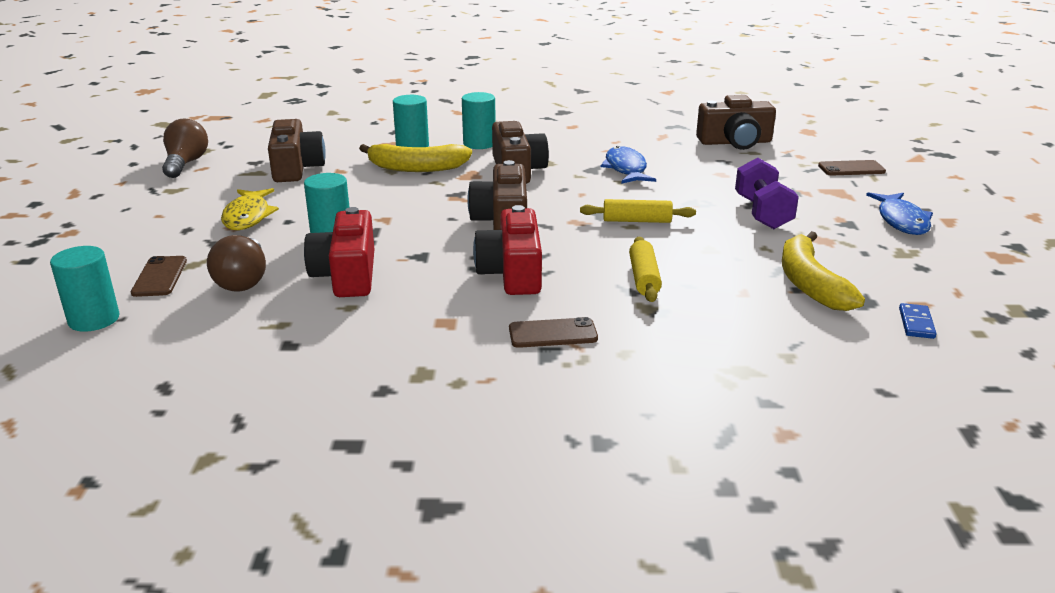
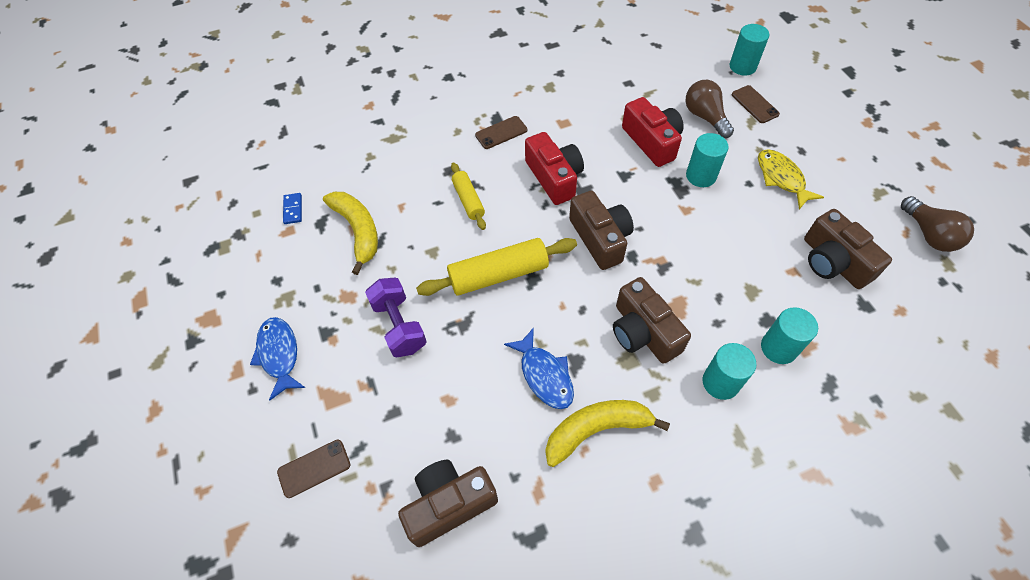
camera: 160 degrees right, 30 degrees up
yellow banana [359,144,472,172] -> yellow banana moved to [545,400,670,467]
yellow rolling pin [580,199,696,223] -> yellow rolling pin [416,238,577,296], size x1.70

